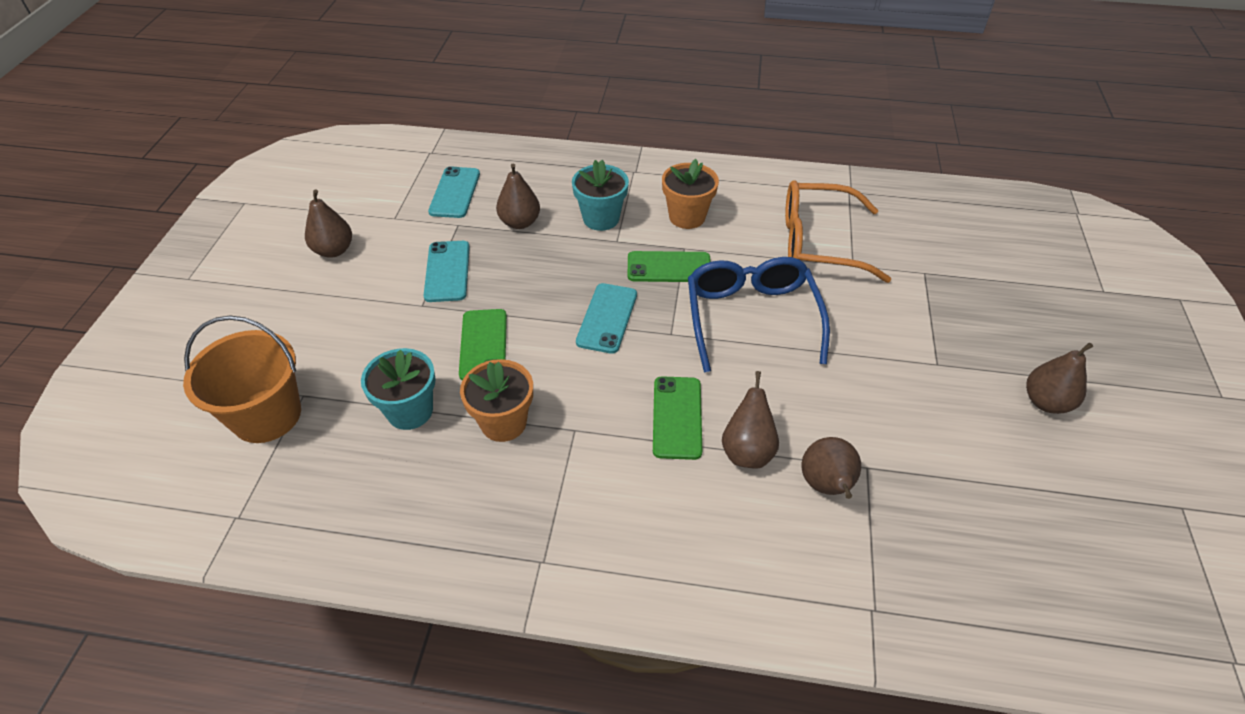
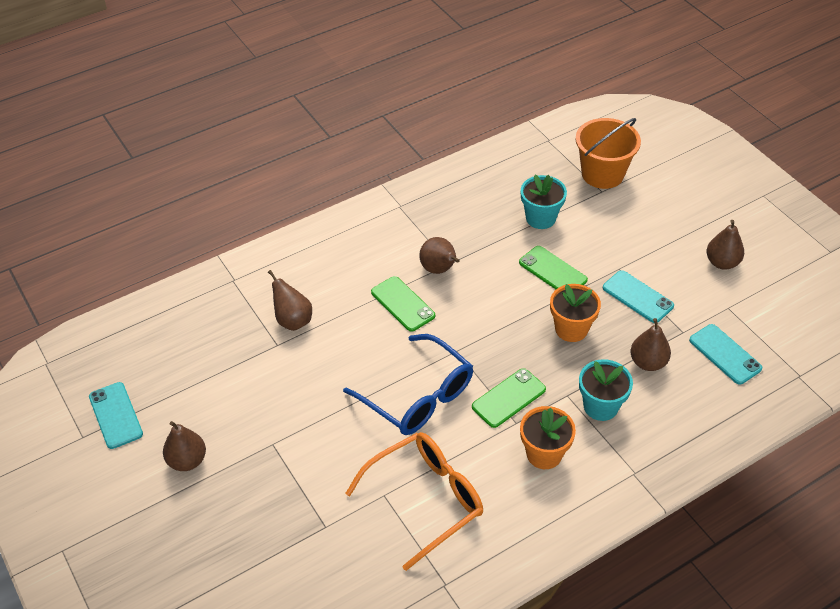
camera: 140 degrees right, 0 degrees up
orange flower pot [460,359,533,442] -> orange flower pot moved to [550,284,601,342]
turquoise phone [576,283,637,354] -> turquoise phone moved to [89,382,143,449]
brown pear [722,371,779,469] -> brown pear moved to [419,237,460,274]

